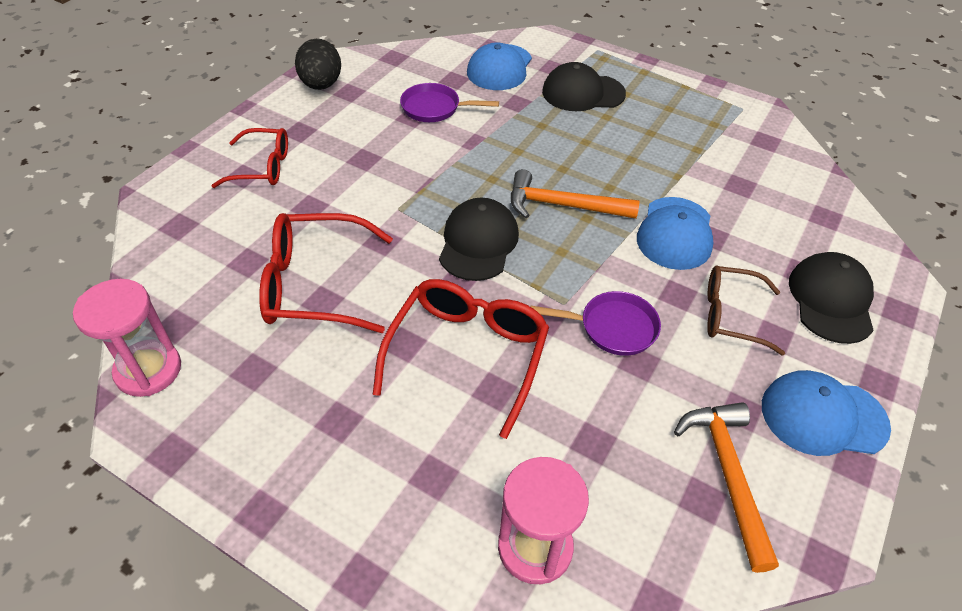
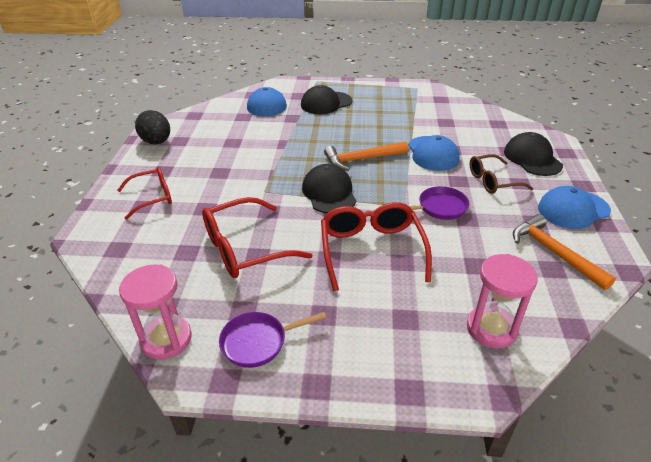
camera: 25 degrees left, 10 degrees down
purple pan [400,83,499,122] -> purple pan moved to [219,312,327,368]

